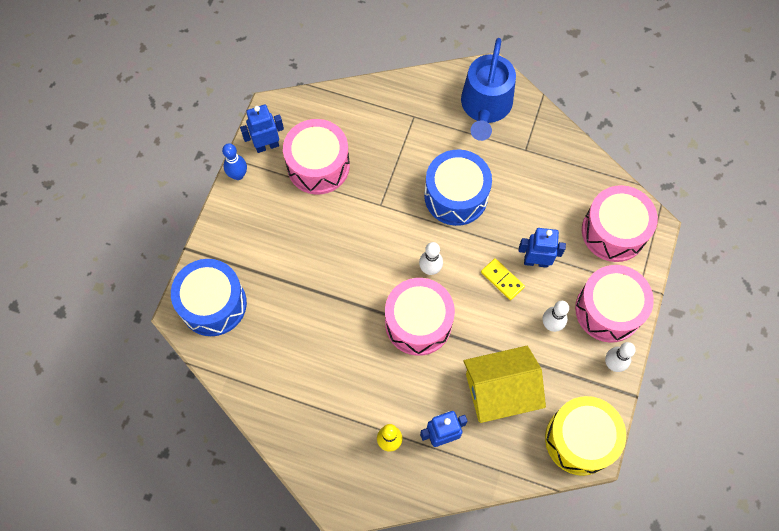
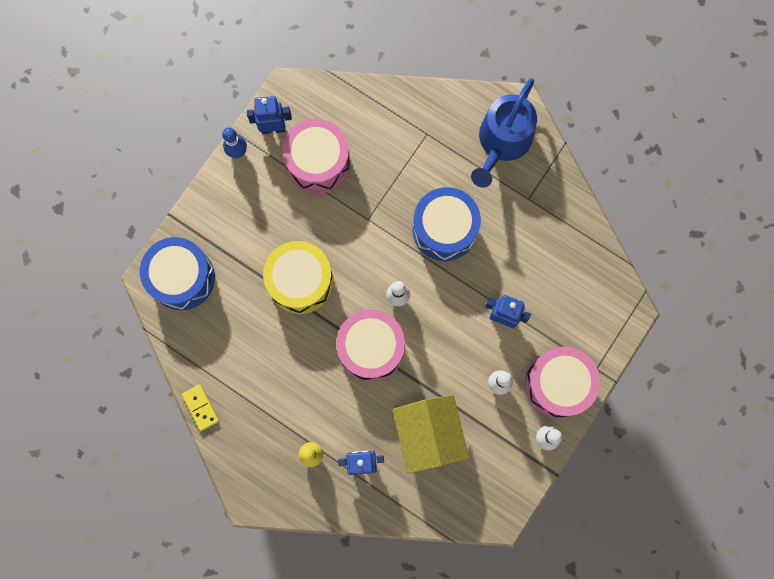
camera: 15 degrees right, 10 degrees up
yellow house [463,346,546,423] -> yellow house turned 75 degrees clockwise [392,395,469,474]
yellow domino [481,258,525,300] -> yellow domino moved to [182,384,219,431]
yellow drum [545,396,626,476] -> yellow drum moved to [263,241,333,314]
pink drum [582,185,658,262] -> none

